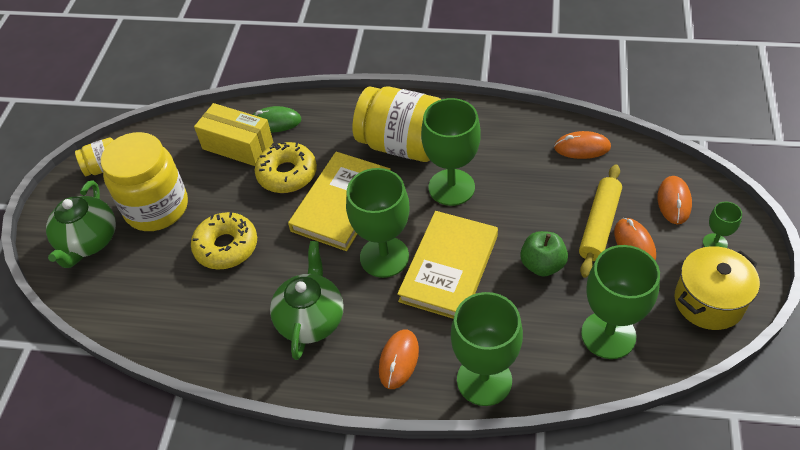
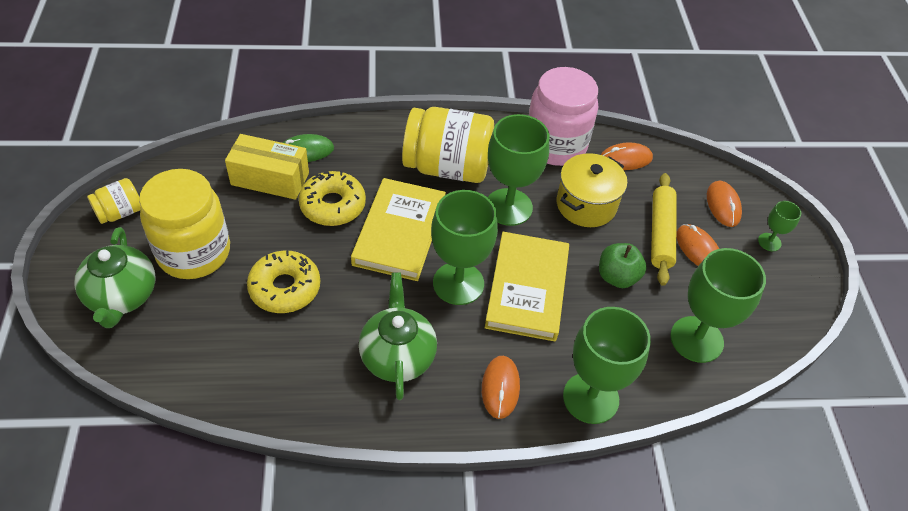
camera: 20 degrees left, 0 degrees up
yellow pot [675,246,760,330] -> yellow pot moved to [556,153,628,227]
none -> pink jar [528,67,598,166]

